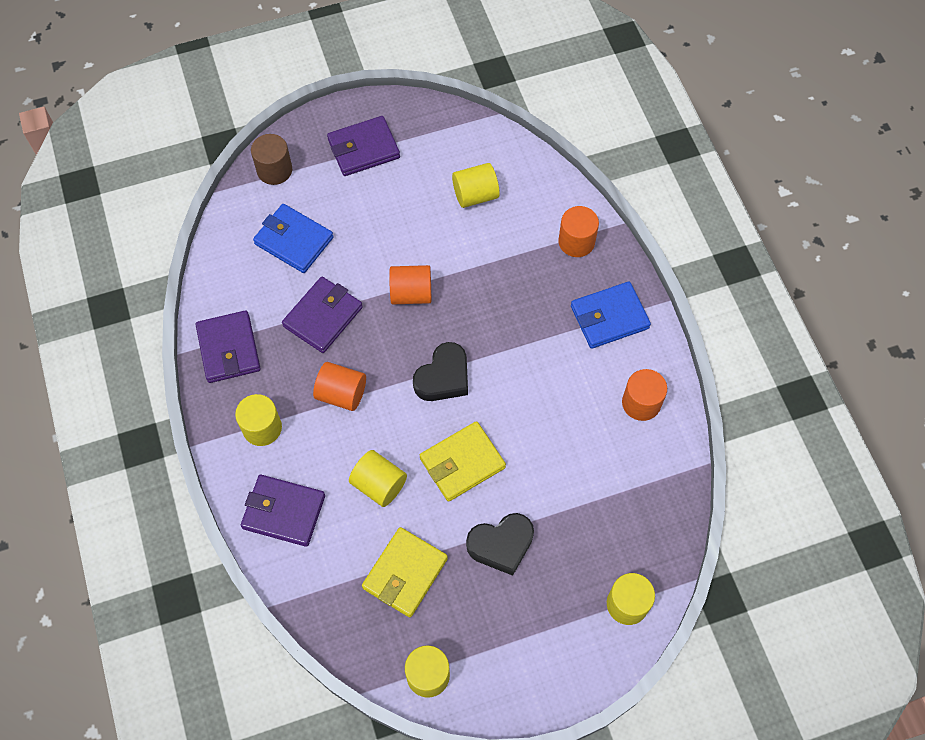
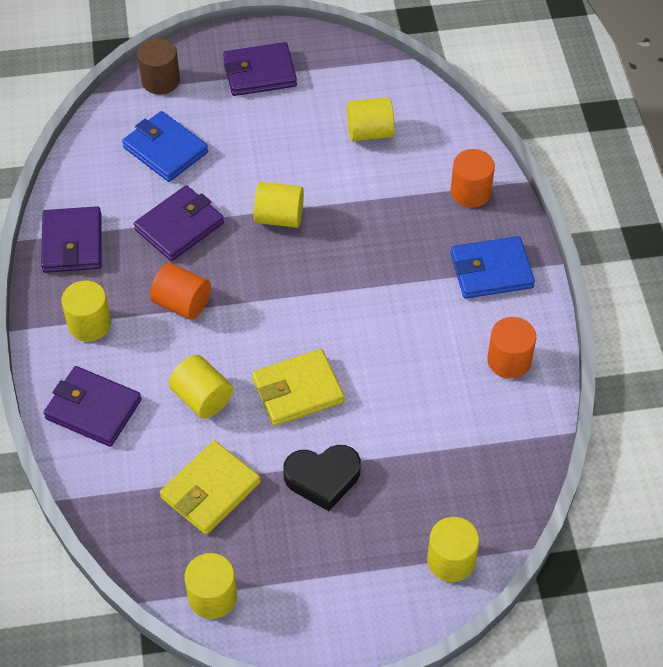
camera: 10 degrees right, 10 degrees down
orange cylinder [389,265,431,304] -> yellow cylinder [254,182,304,228]
black heart [413,342,468,401] -> none

